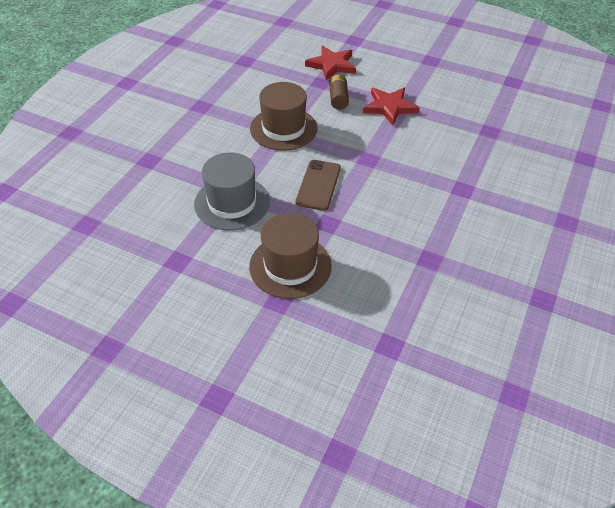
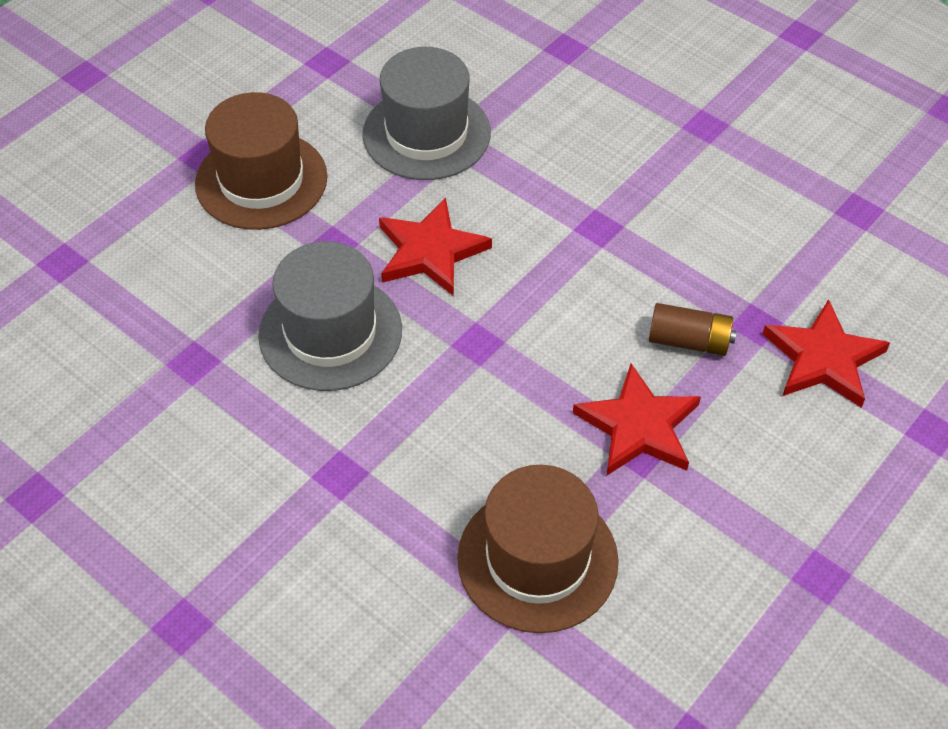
camera: 105 degrees right, 5 degrees up
brown hat [250,82,318,151] -> brown hat moved to [457,465,619,633]
brown phone [296,160,341,211] -> red star [379,198,492,296]
none -> grey hat [258,241,402,391]

